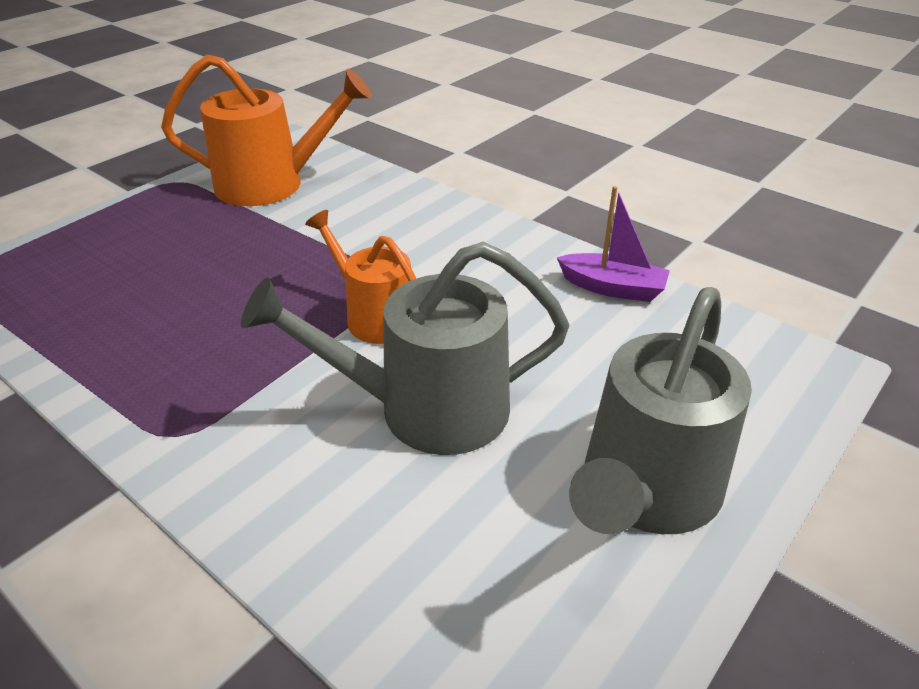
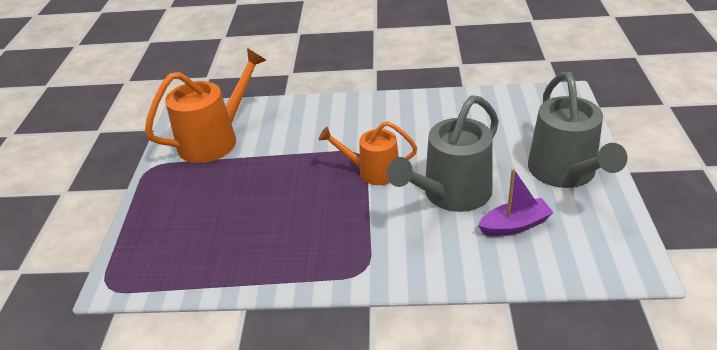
camera: 35 degrees left, 0 degrees up
purple boat [557,186,670,302] -> purple boat moved to [478,168,554,236]

